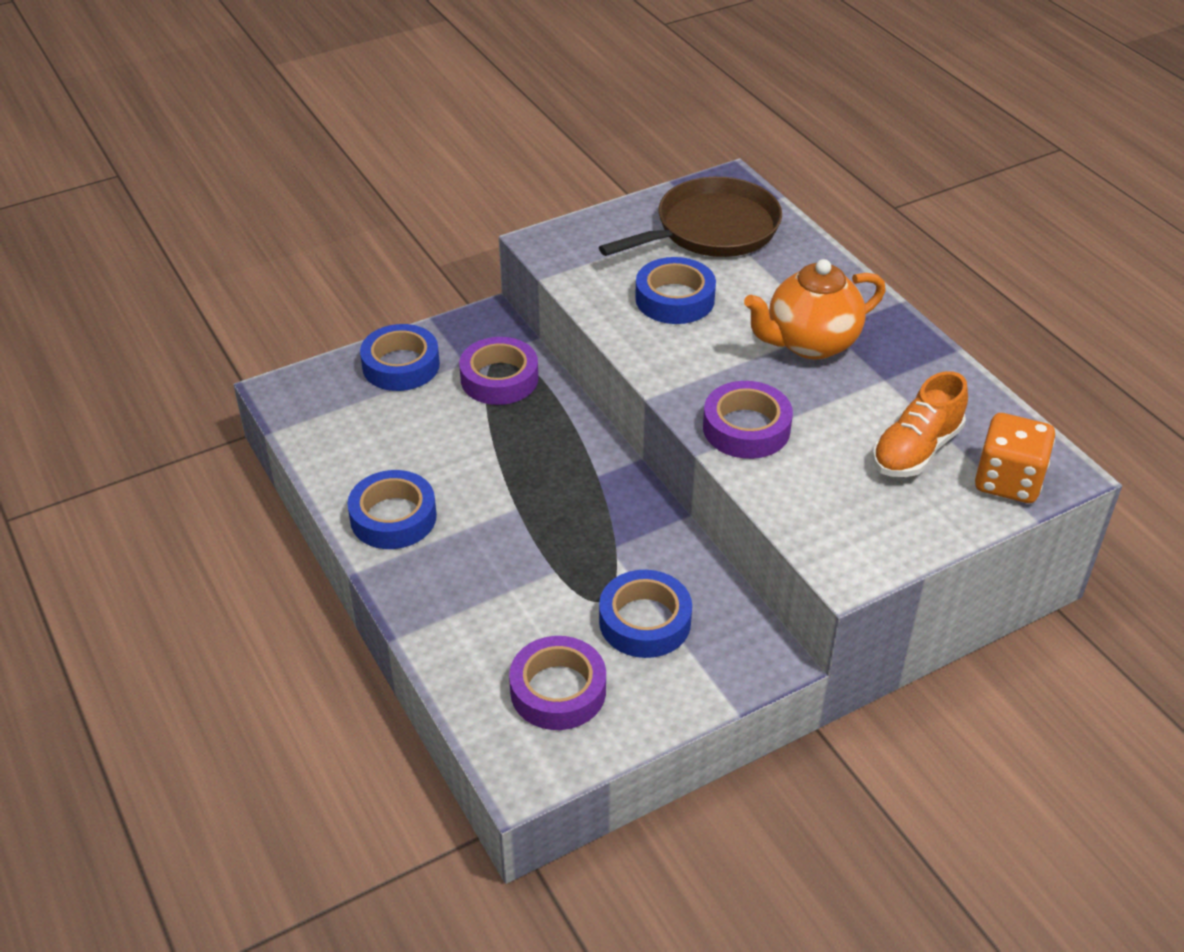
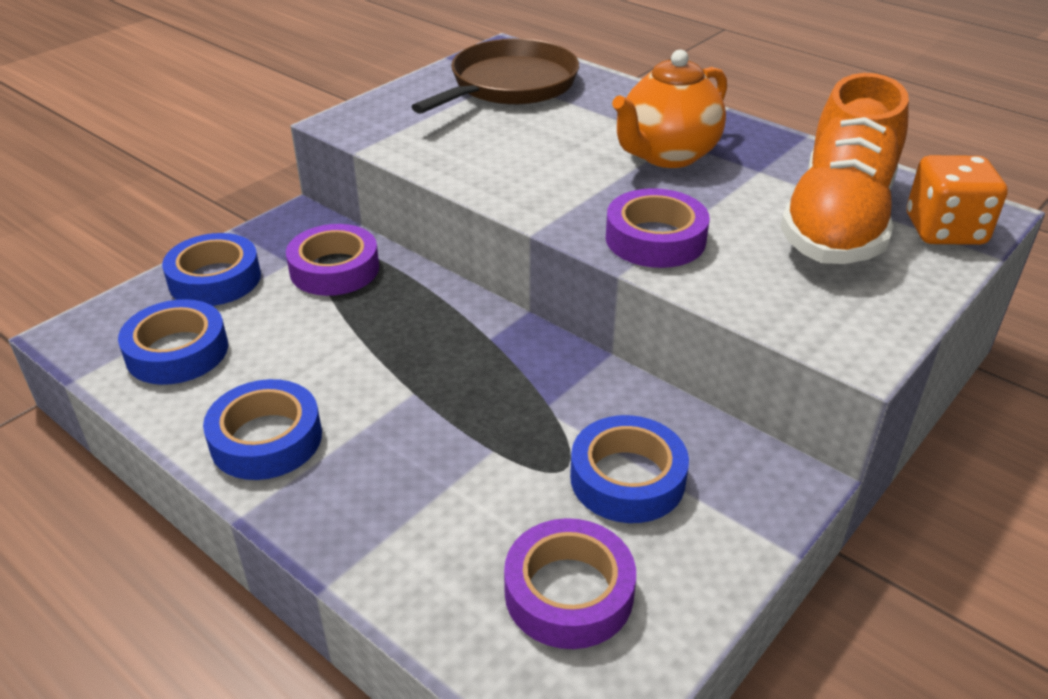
camera: 20 degrees left, 5 degrees down
blue tape [635,257,716,324] -> blue tape moved to [118,299,228,385]
orange shoe [872,371,968,477] -> orange shoe [780,73,909,264], size x1.65

